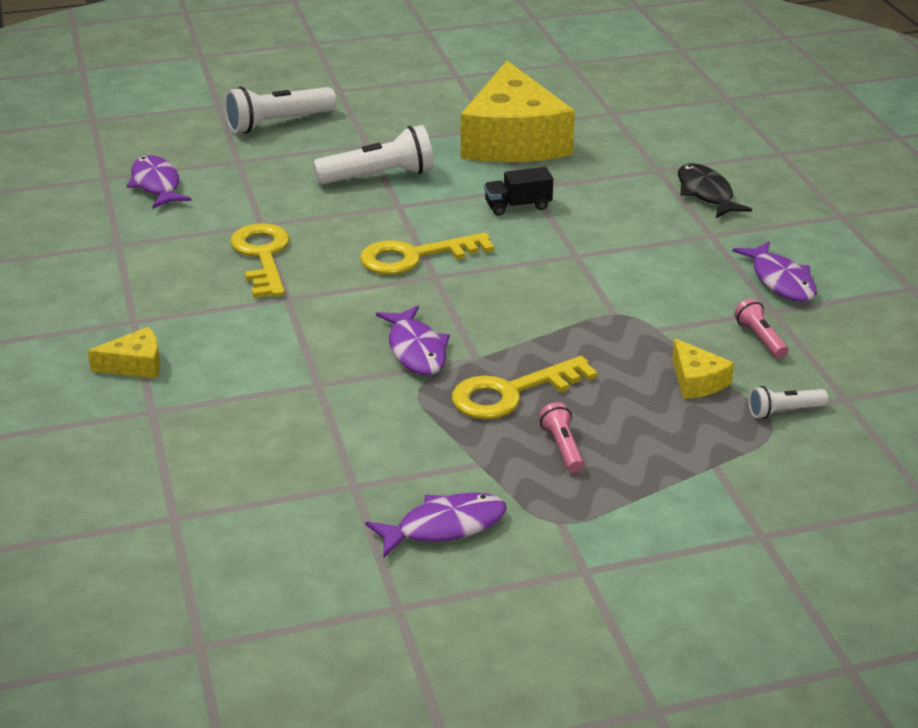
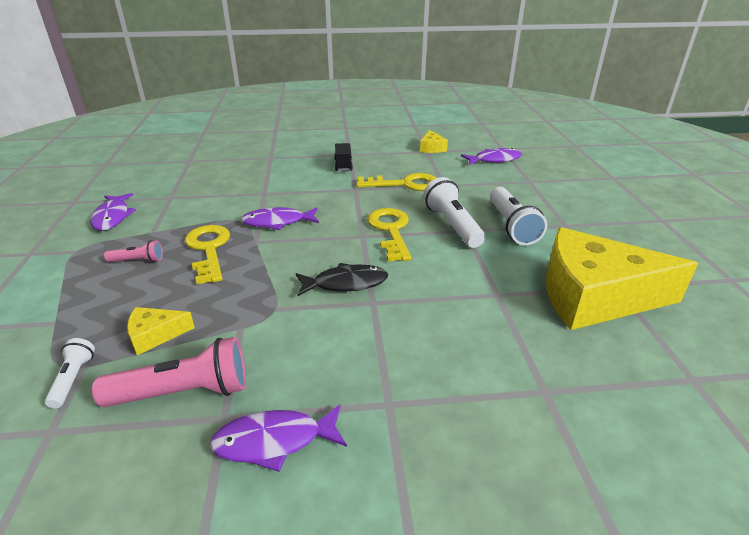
camera: 100 degrees right, 0 degrees up
yellow cheese [88,327,160,379] -> yellow cheese moved to [420,130,448,153]
white flashlight [224,86,336,133] -> white flashlight moved to [423,177,485,248]
black truck [484,167,553,216] -> black truck moved to [334,143,353,171]
black fish [678,163,752,218] -> black fish moved to [296,263,388,297]
pink flashlight [734,298,788,359] -> pink flashlight [92,337,246,407], size x1.88

